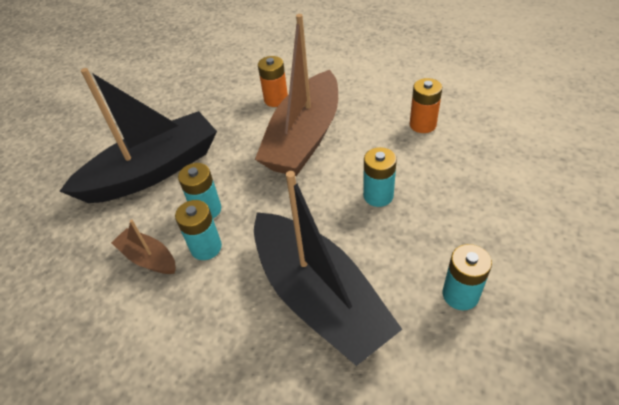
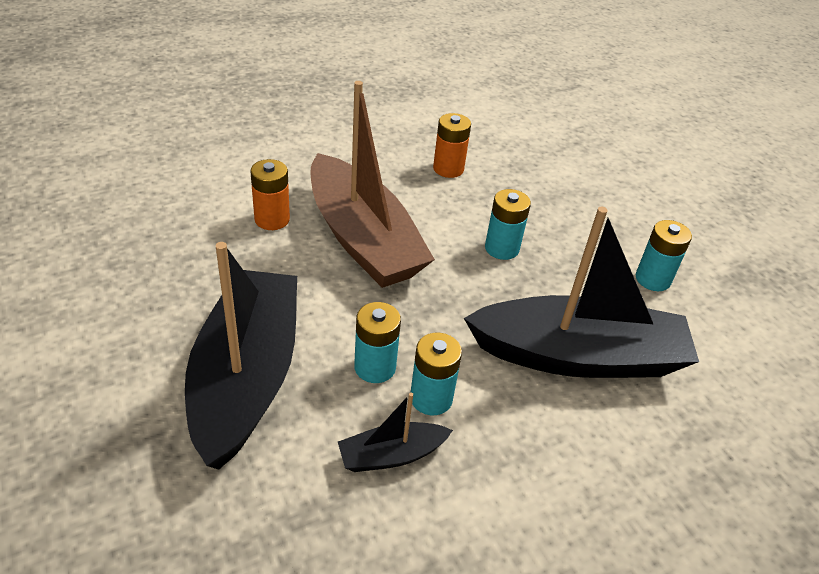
camera: 60 degrees left, 5 degrees down
brown boat [111,220,176,274] -> black boat [338,393,453,472]

